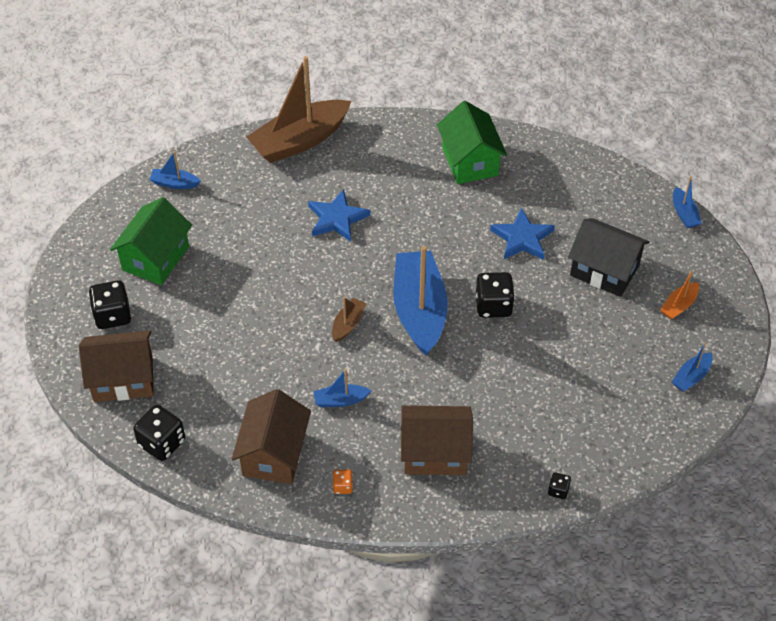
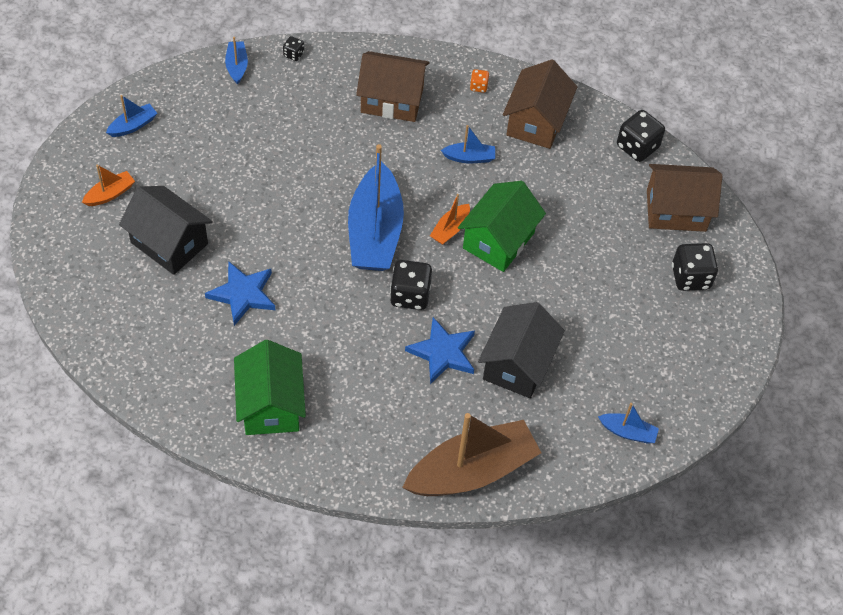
camera: 175 degrees left, 5 degrees up
green house [110,197,192,285] -> green house moved to [458,181,546,272]
brown boat [332,297,367,342] -> orange boat [430,194,470,245]
black dice [476,272,515,318] -> black dice moved to [390,260,432,310]
blue boat [673,177,702,228] -> blue boat moved to [225,37,248,85]
none -> black house [478,302,565,398]

